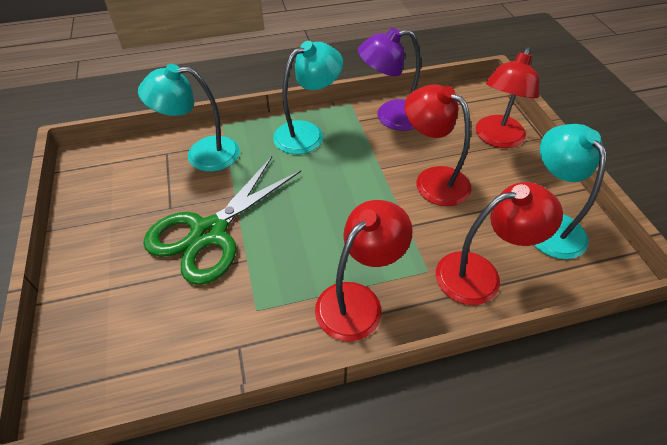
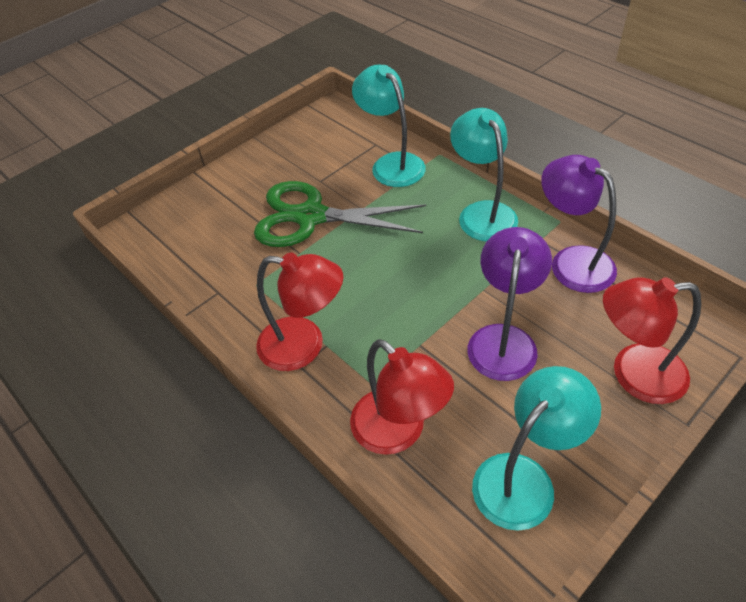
camera: 65 degrees right, 0 degrees up
turquoise lamp [273,41,343,154] -> turquoise lamp turned 135 degrees counterclockwise [450,108,518,242]
red lamp [405,84,472,206] -> purple lamp [468,227,552,381]

